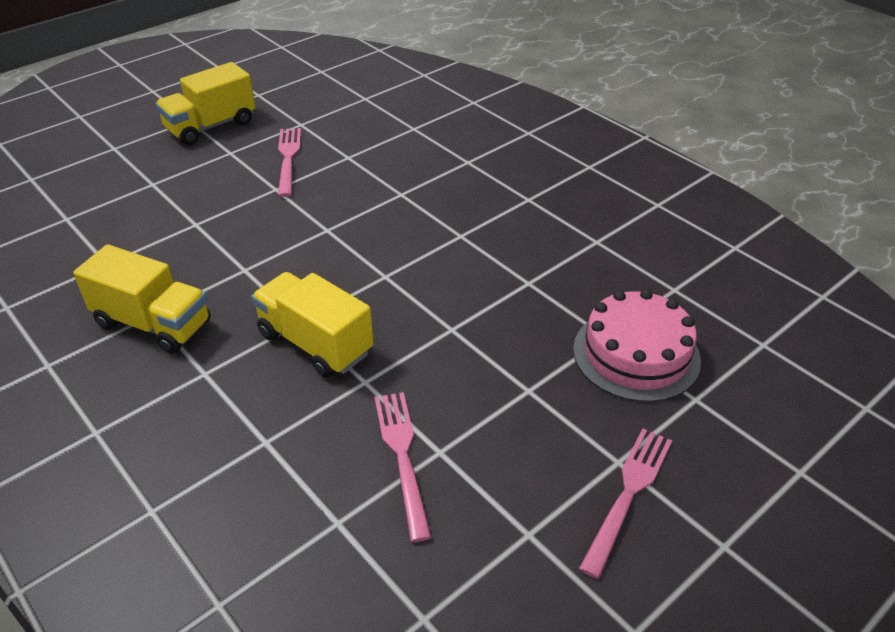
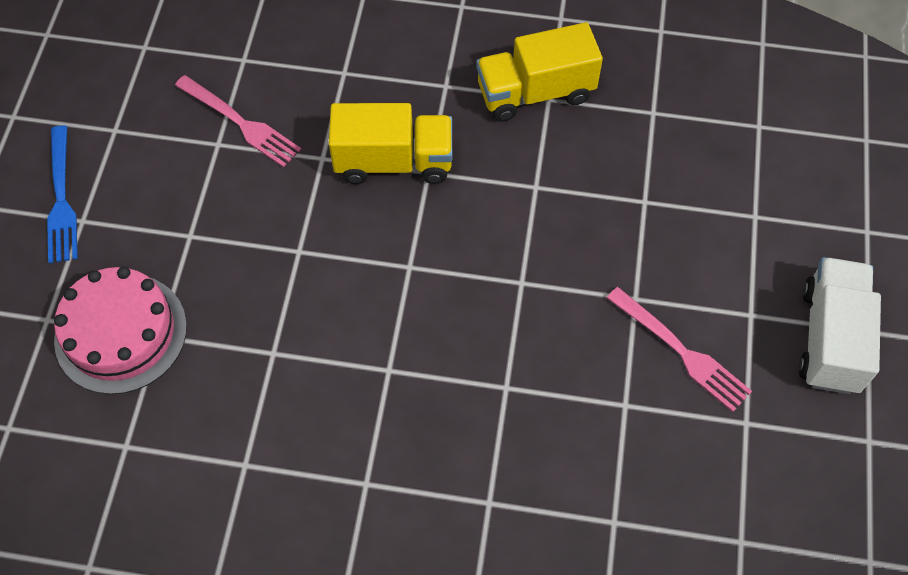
camera: 140 degrees right, 20 degrees up
yellow truck [155,62,255,145] -> white truck [798,257,881,394]
pink fork [579,429,672,579] -> blue fork [47,126,78,263]

